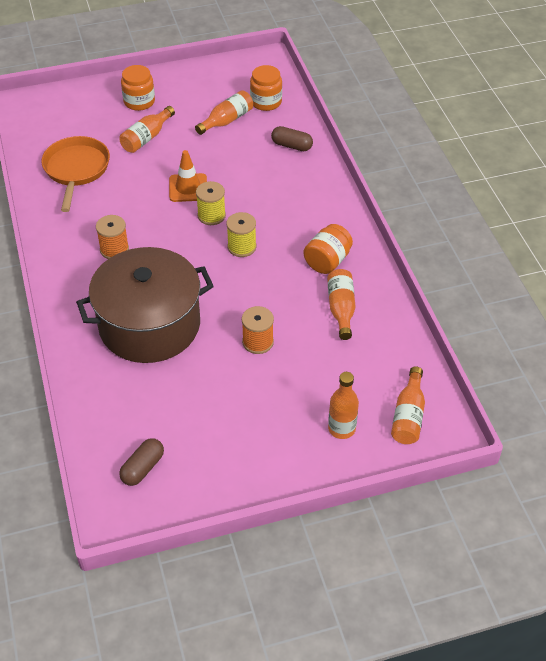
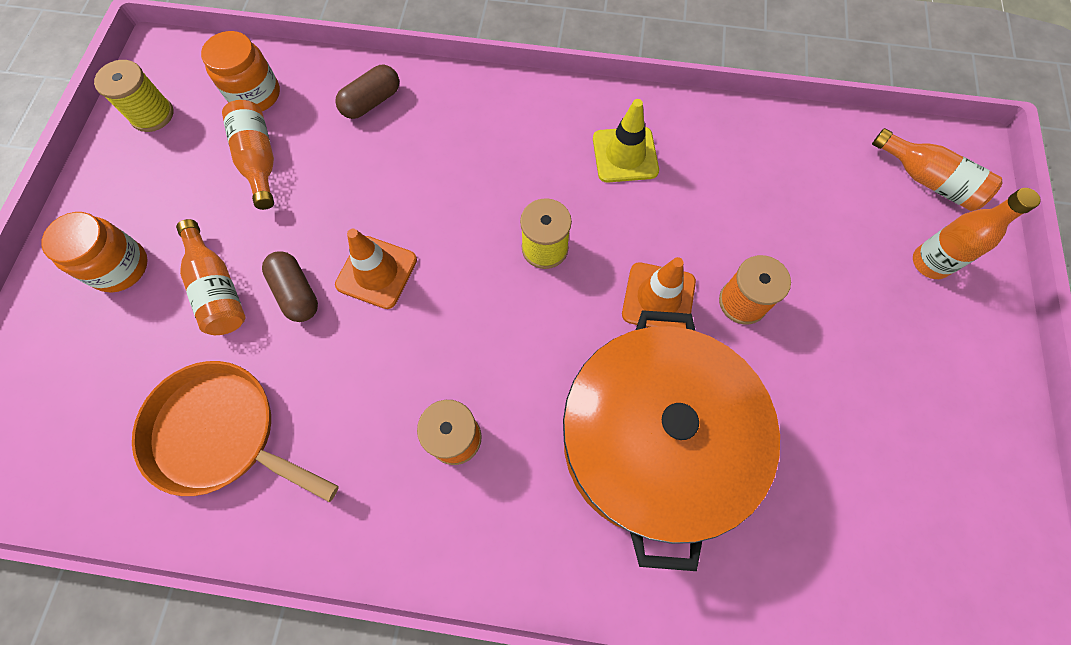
camera: 65 degrees left, 20 degrees up
brown pot [76,247,214,363] -> orange pot [563,310,780,571]
brown capsule [119,438,164,486] -> brown capsule moved to [262,251,318,322]
yellow spool [196,181,226,225] -> yellow spool moved to [94,60,173,132]
orange jar [304,224,353,274] -> yellow traffic cone [593,99,659,183]
orange bottle [327,269,356,340] -> none
none -> orange traffic cone [622,257,696,329]

